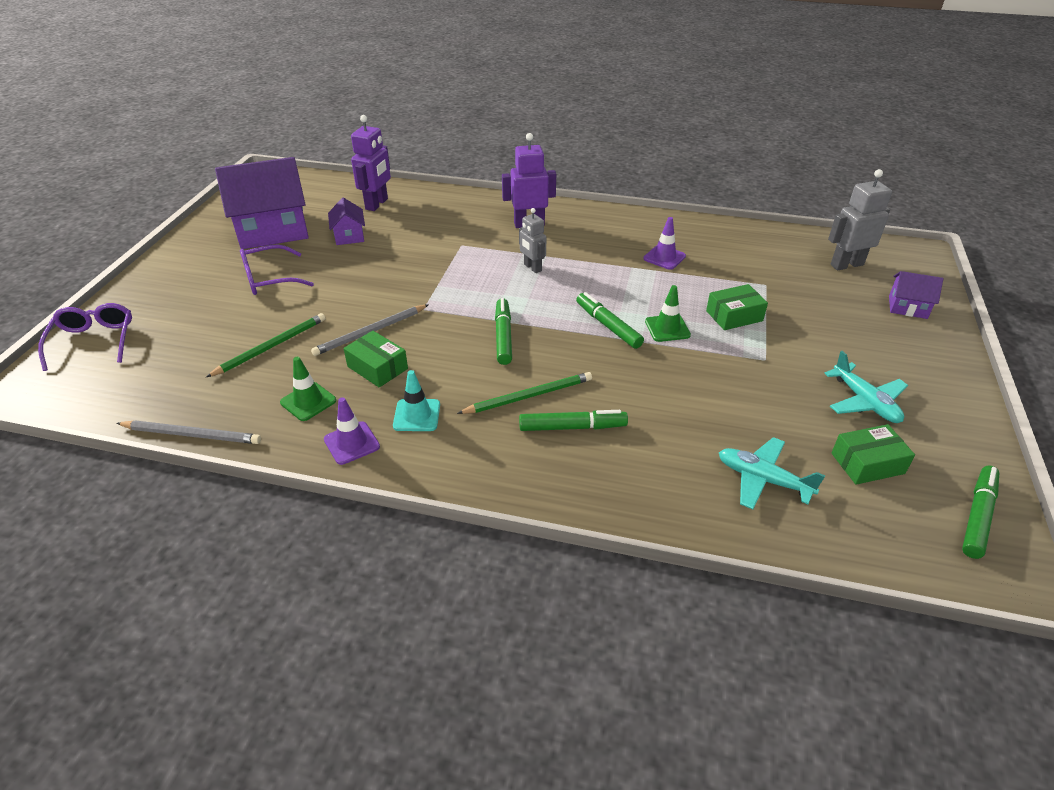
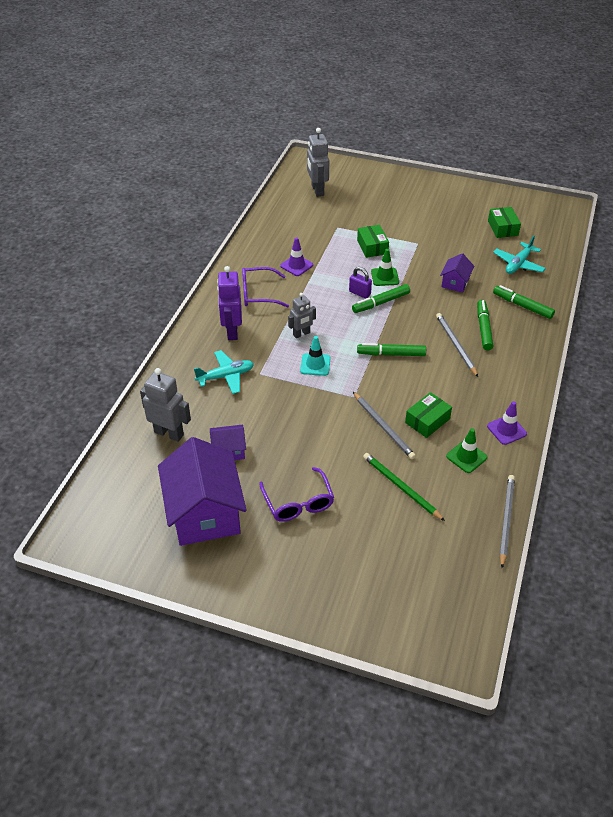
camera: 85 degrees left, 5 degrees up
purple glasses [38,303,132,371] -> purple glasses moved to [242,267,289,308]
purple robot [351,115,391,211] -> grey robot [140,368,191,442]
turquoise traffic cone [393,370,440,431] -> turquoise traffic cone moved to [300,336,331,376]
green pencil [457,372,592,414] -> grey pencil [436,313,478,377]
turquoise plane [824,351,908,423] -> turquoise plane moved to [194,350,254,394]
purple house [889,271,943,319] -> purple house moved to [440,253,474,293]
green marker [962,466,999,559] -> green marker moved to [493,285,555,319]
none -> purple padlock [349,267,372,298]

